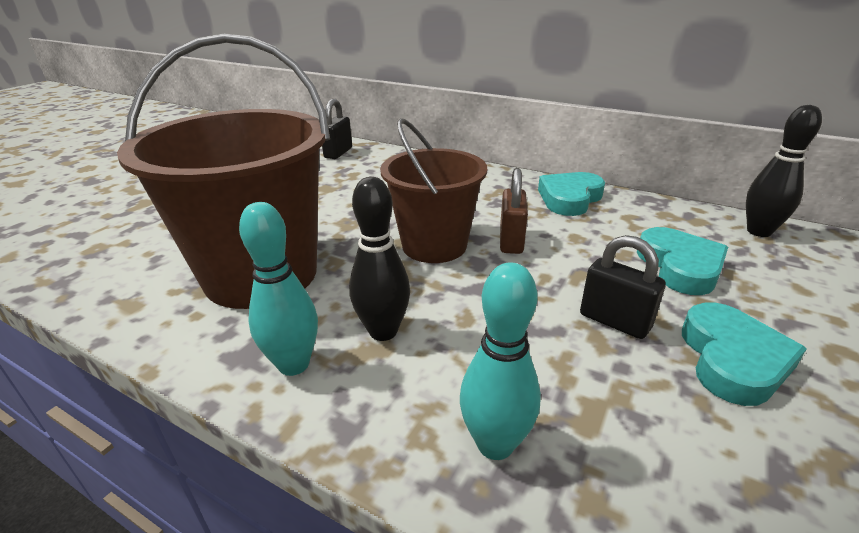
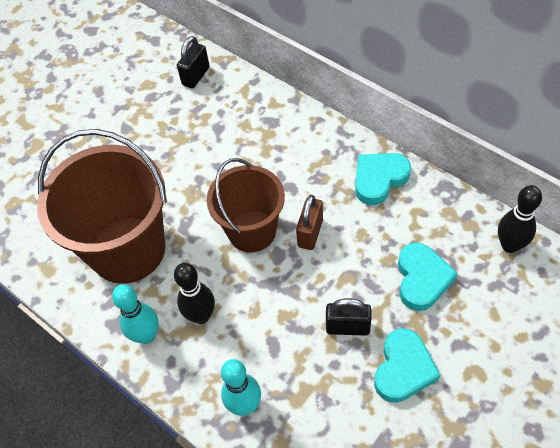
camera: 15 degrees right, 25 degrees up
black padlock [580,235,666,339] -> black padlock turned 45 degrees counterclockwise [326,298,371,336]

